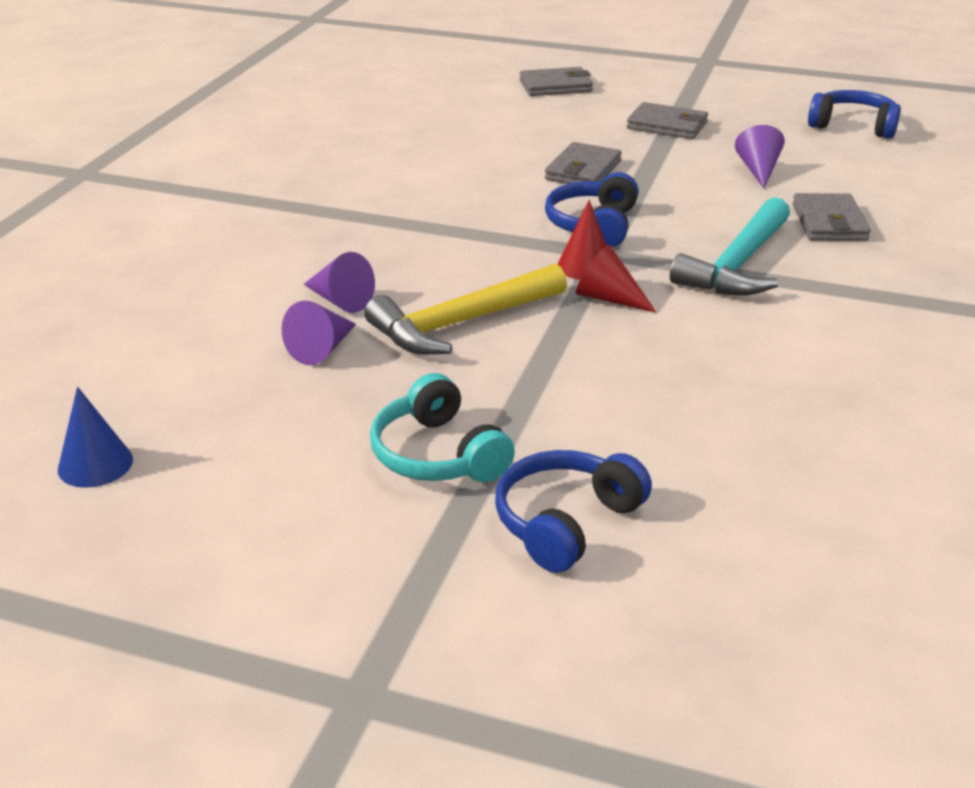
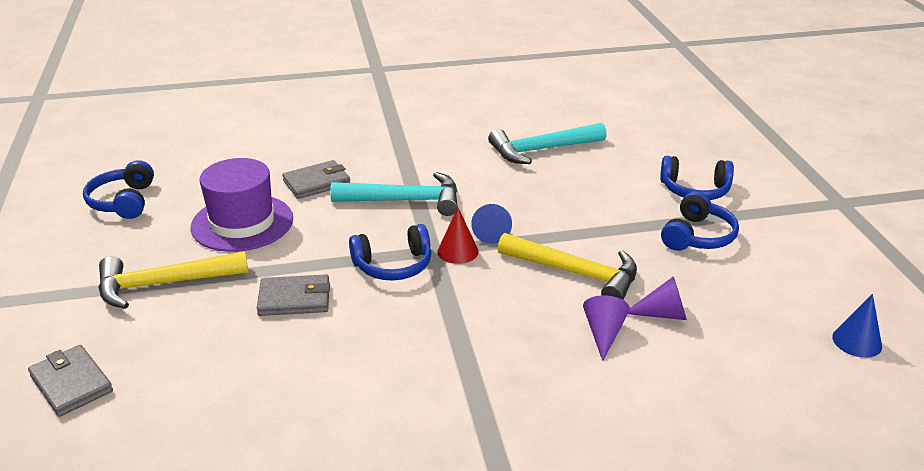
camera: 120 degrees left, 0 degrees up
turquoise headphones [370,373,515,482] -> blue headphones [661,191,739,251]
red cone [576,244,656,312] -> blue cone [471,204,512,244]
grey wallet [627,102,708,139] -> yellow hammer [98,251,248,309]
purple cone [735,125,785,189] -> purple hat [191,158,293,252]
none -> turquoise hammer [488,123,607,164]

